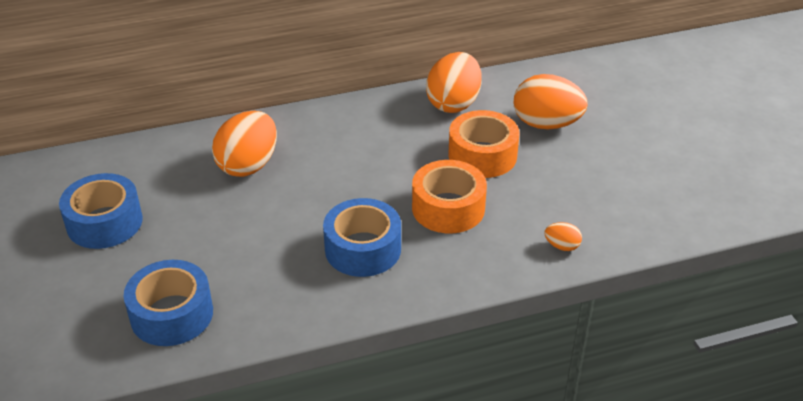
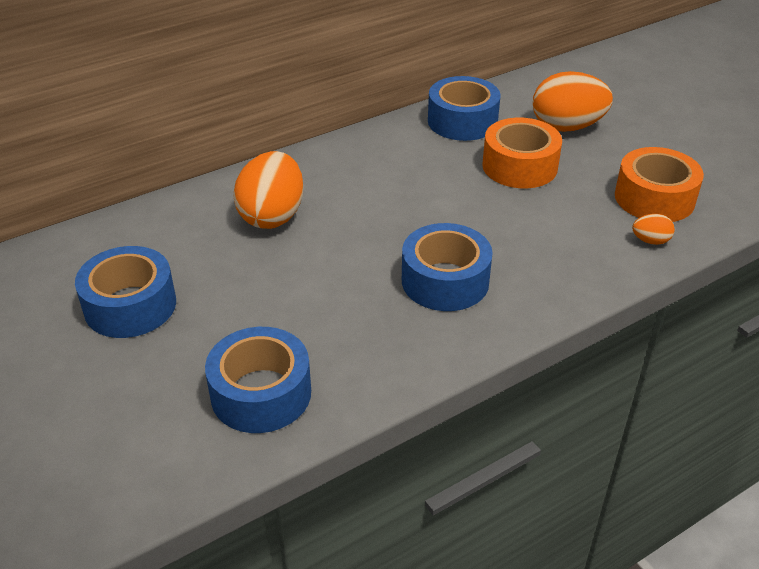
camera: 15 degrees left, 0 degrees up
orange tape [412,160,487,233] -> orange tape moved to [615,147,704,222]
orange egg [426,52,482,113] -> blue tape [428,76,500,141]

